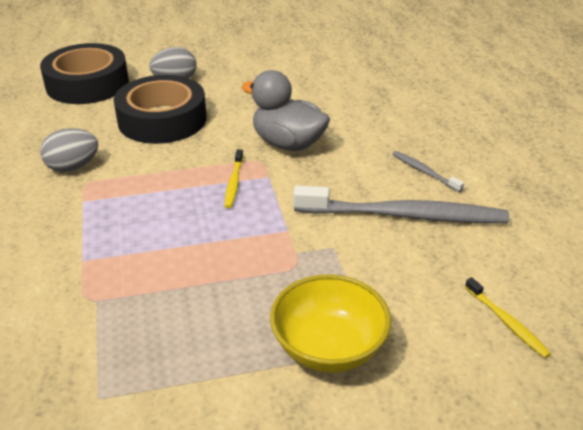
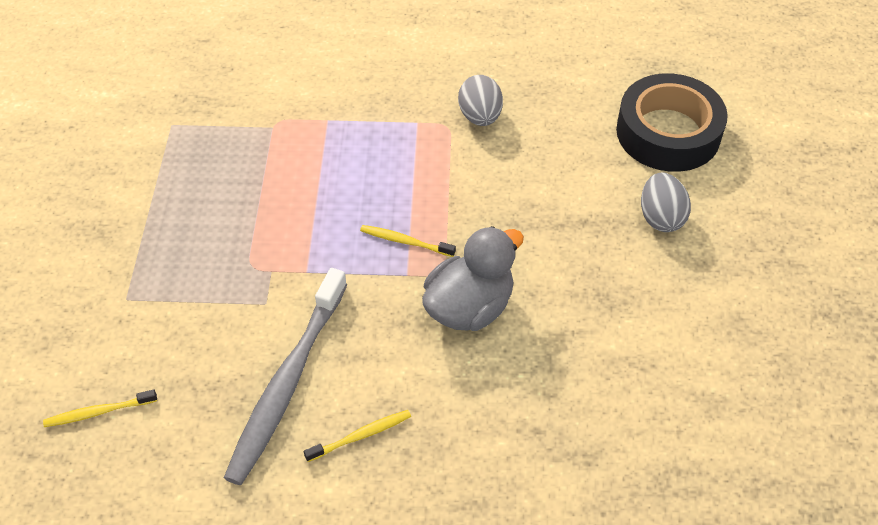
camera: 105 degrees right, 15 degrees up
black tape [113,75,207,144] -> none
yellow bowl [270,274,391,373] -> none
grey toothbrush [392,151,464,192] -> yellow toothbrush [304,410,411,462]

